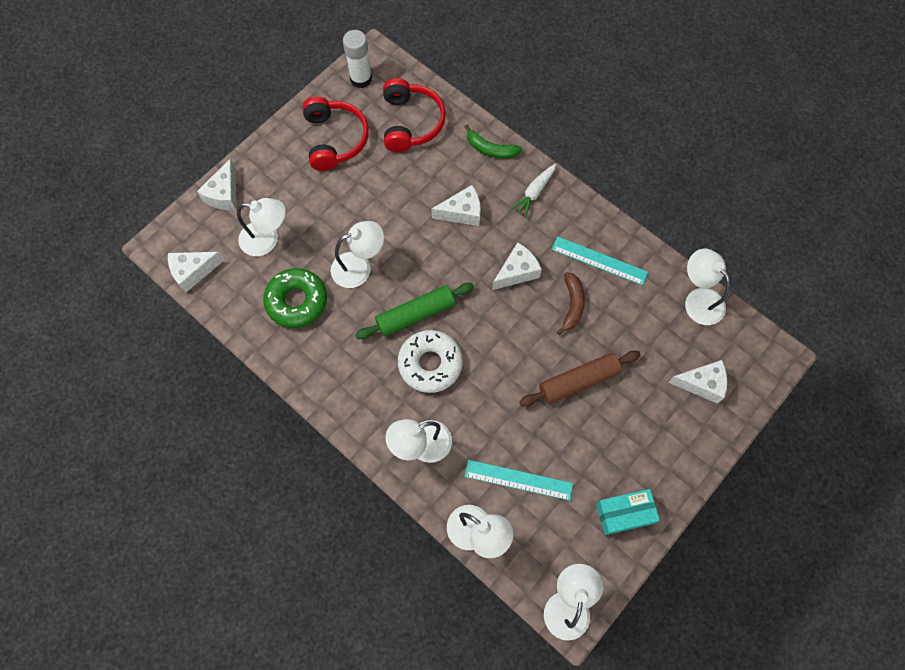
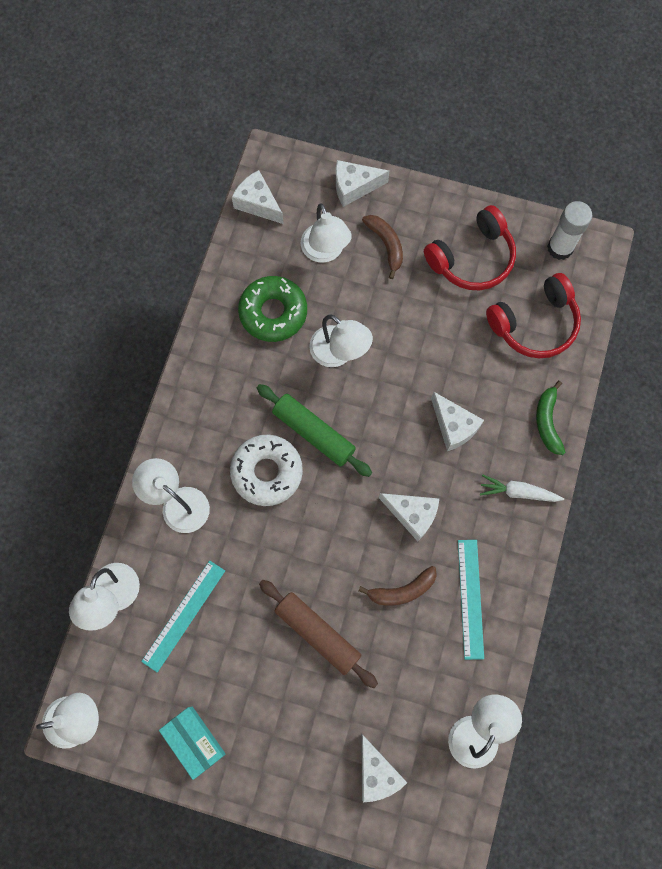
camera: 65 degrees right, 5 degrees up
turquoise ruler [464,460,573,501] -> turquoise ruler turned 45 degrees clockwise [141,561,225,673]
none -> brown banana [362,215,403,279]

